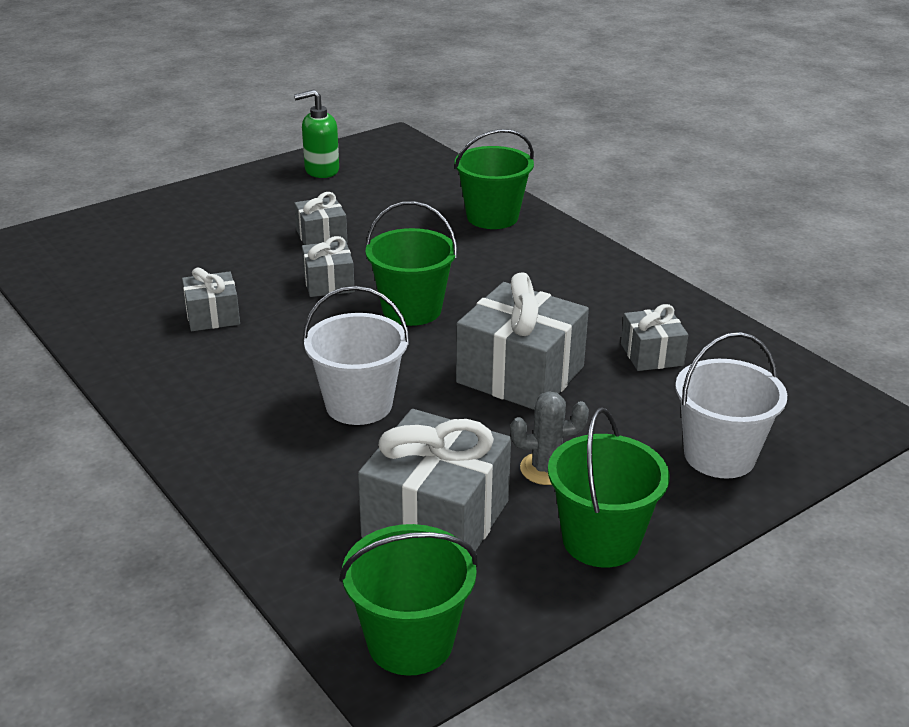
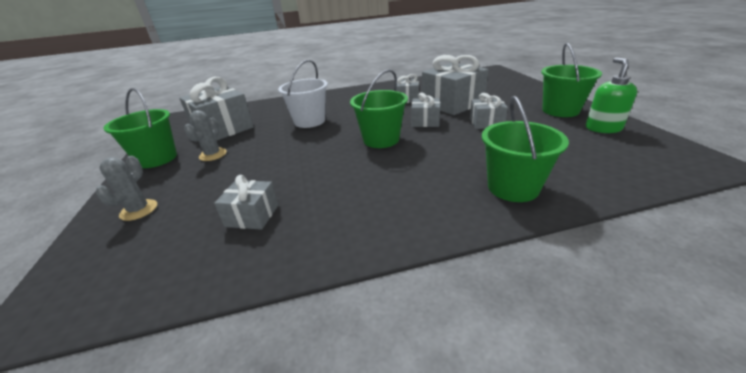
camera: 115 degrees right, 0 degrees up
green bucket [339,524,478,676] -> green bucket moved to [541,43,602,117]
grey gift [456,272,589,410] -> grey gift moved to [422,55,489,115]
white bucket [675,332,787,479] -> grey cactus [96,156,157,221]

